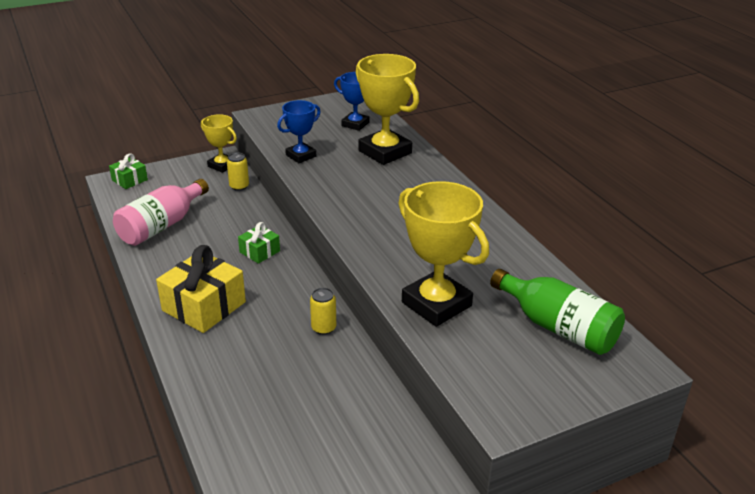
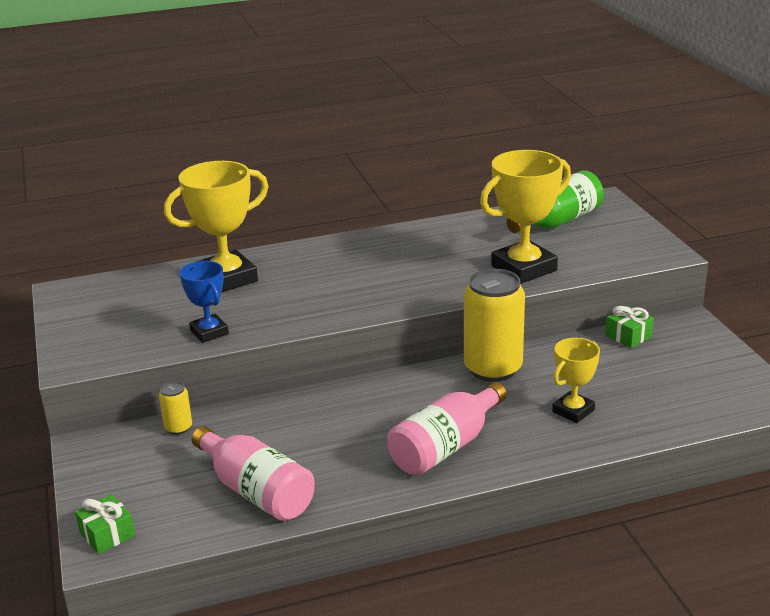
camera: 80 degrees left, 5 degrees down
yellow gift [156,245,246,333] -> pink bottle [387,382,507,476]
yellow trophy [201,114,237,173] -> yellow trophy moved to [552,338,600,423]
green gift [238,222,280,264] -> green gift moved to [605,306,654,348]
yellow can [310,288,336,335] -> yellow can [464,269,525,382], size x2.21
blue trophy [334,72,369,131] -> none

